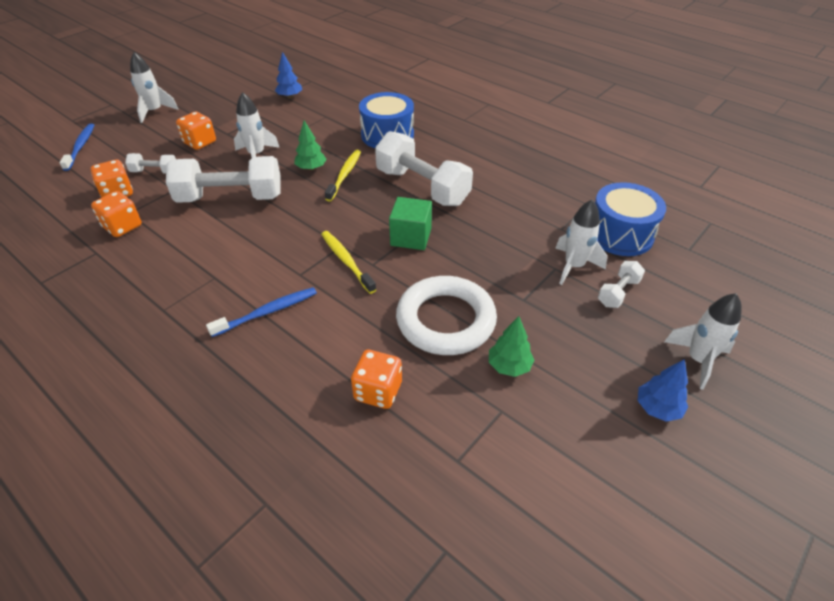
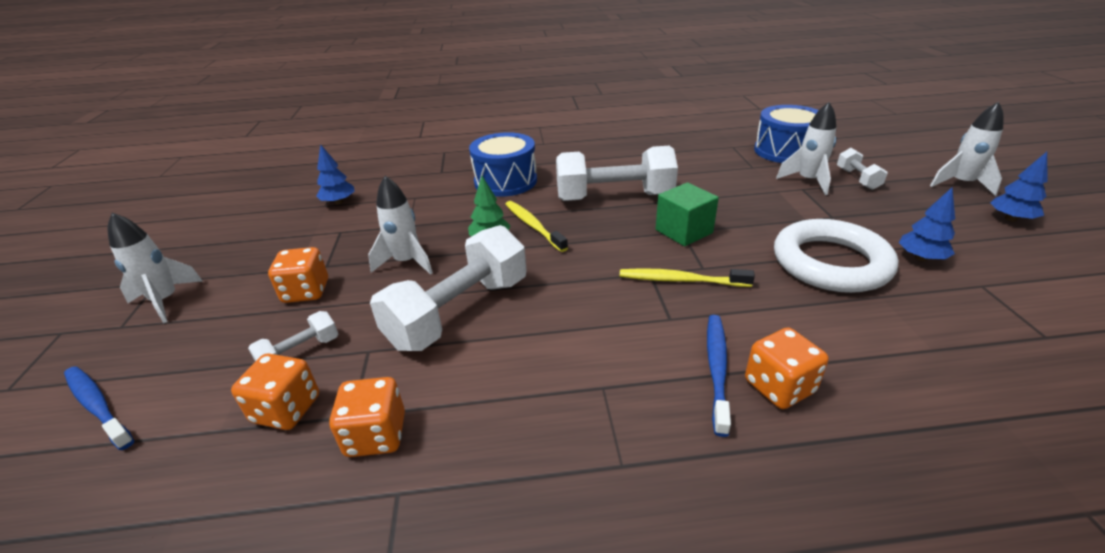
camera: 45 degrees left, 10 degrees down
orange dice [351,350,402,409] -> orange dice moved to [745,327,829,409]
green tree [489,316,534,377] -> blue tree [899,188,955,261]

